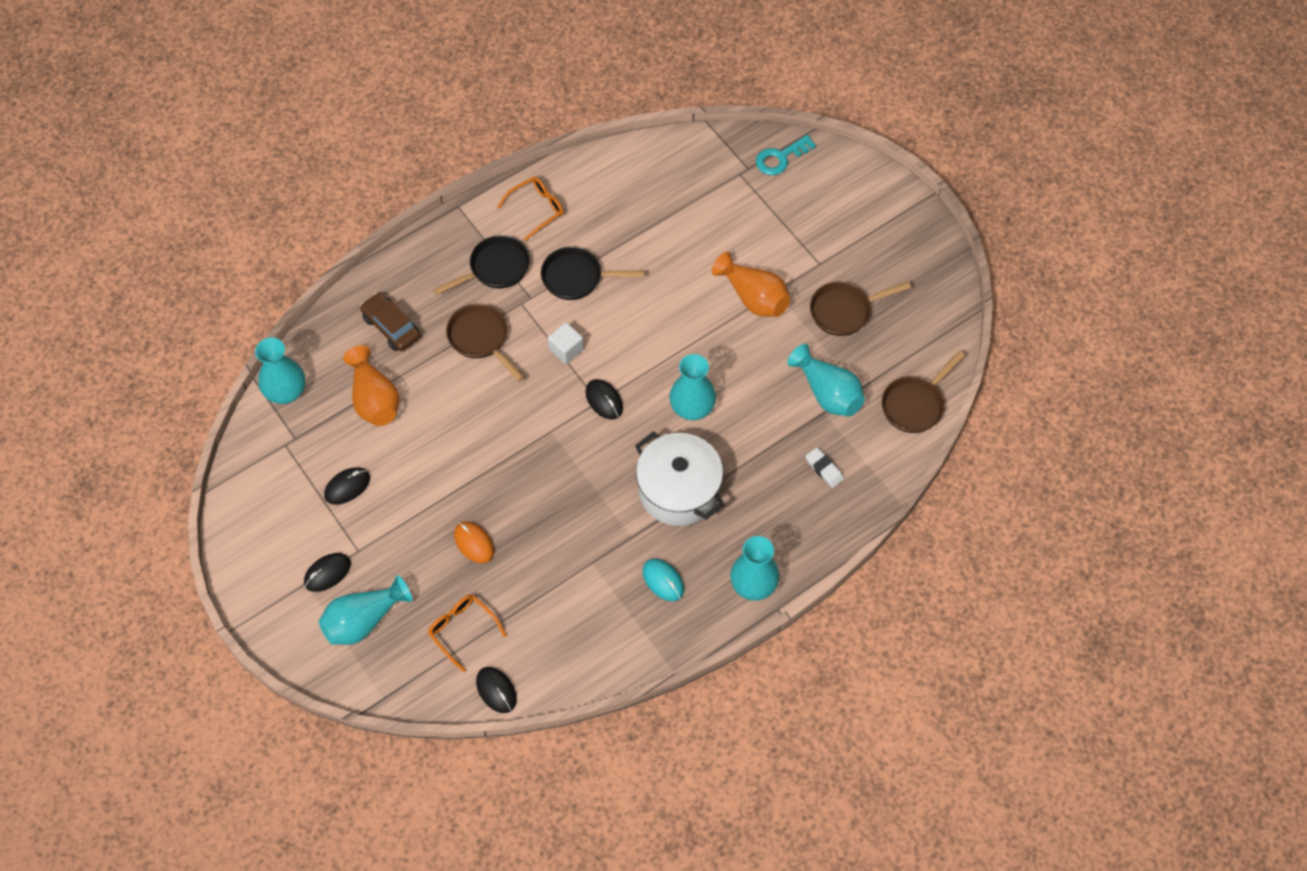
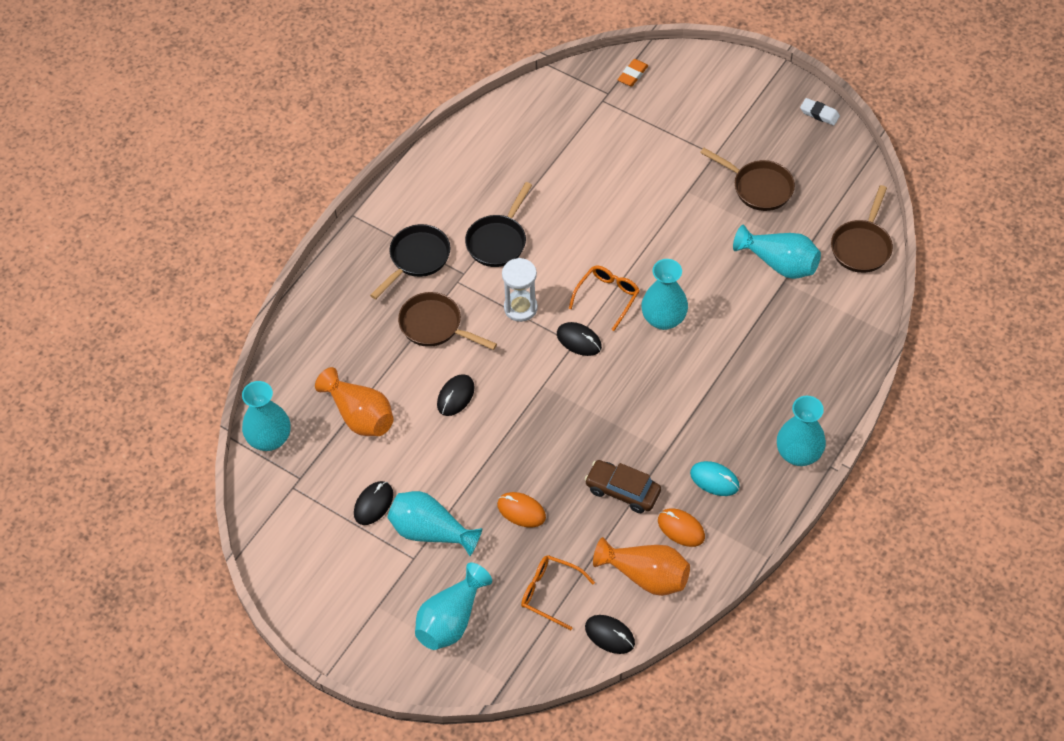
camera: 20 degrees left, 5 degrees down
black mouse [304,553,351,592] -> black mouse moved to [437,374,475,416]
brown car [360,292,421,351] -> brown car moved to [584,460,661,513]
orange glasses [497,177,564,241] -> orange glasses moved to [568,265,640,331]
black pan [541,247,645,300] -> black pan turned 45 degrees counterclockwise [465,182,532,267]
white cube [548,322,584,364] -> white hourglass [502,258,538,322]
white pot [635,431,725,526] -> none
orange vase [712,252,790,317] -> orange vase moved to [593,537,690,596]
turquoise key [756,135,816,175] -> orange eraser [618,59,648,86]
white eraser [805,447,844,488] -> white eraser moved to [800,98,840,126]
brown pan [810,282,911,336] -> brown pan turned 105 degrees counterclockwise [700,148,795,211]
none -> turquoise vase [387,491,483,556]
none -> orange mouse [658,509,705,547]

